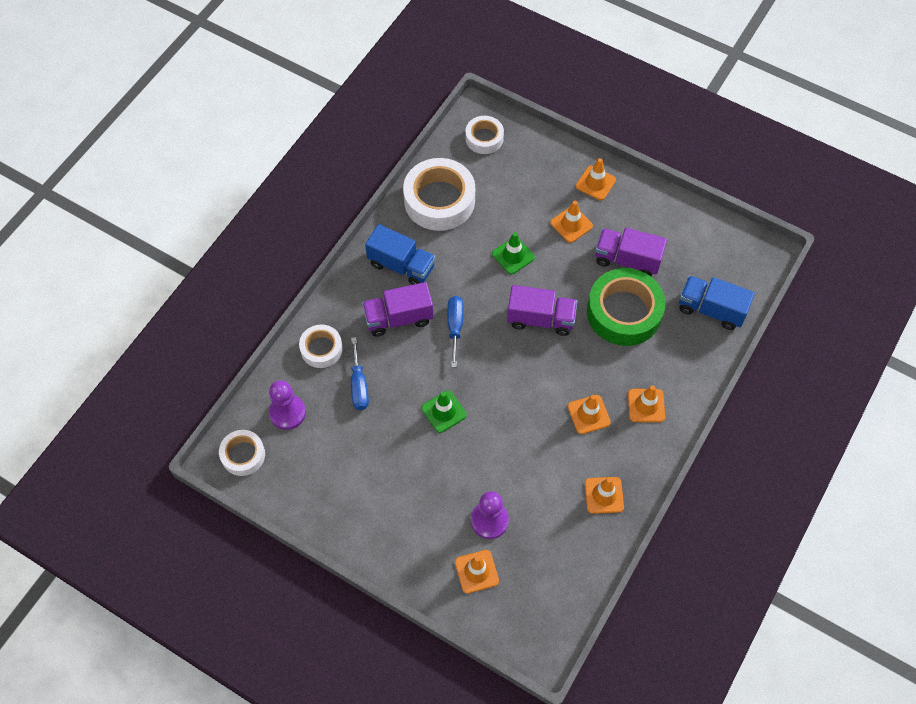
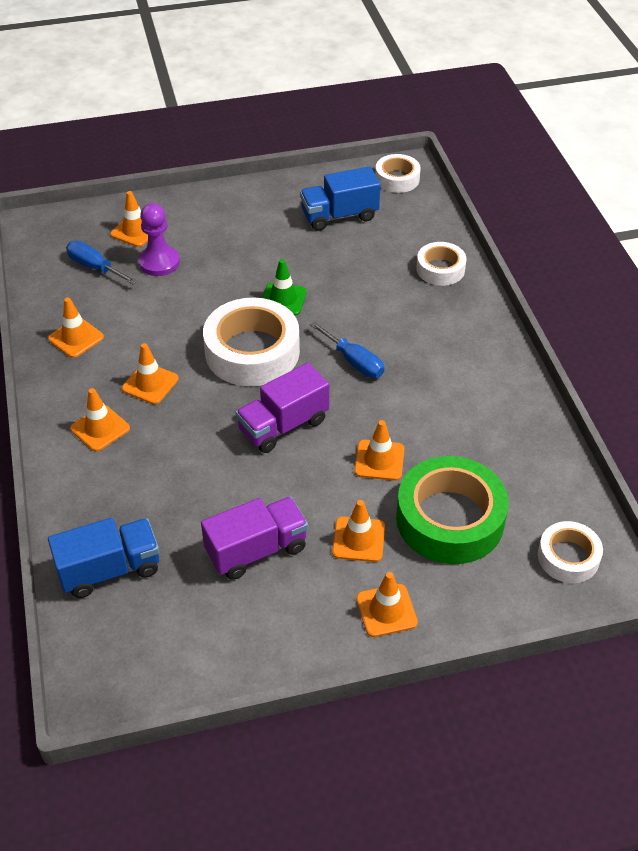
camera: 135 degrees right, 15 degrees down
purple pawn [269,380,306,430] -> none
blue screwdriver [351,337,369,410] -> blue screwdriver moved to [66,241,137,284]
purple truck [362,282,433,337] -> none
blue truck [365,224,435,285] -> blue truck moved to [300,166,381,231]
white tape [403,158,475,231] -> white tape moved to [203,298,300,386]
green traffic cone [492,232,535,274] -> orange traffic cone [354,420,405,481]
green tape [587,268,665,346] -> green tape moved to [396,456,509,564]

